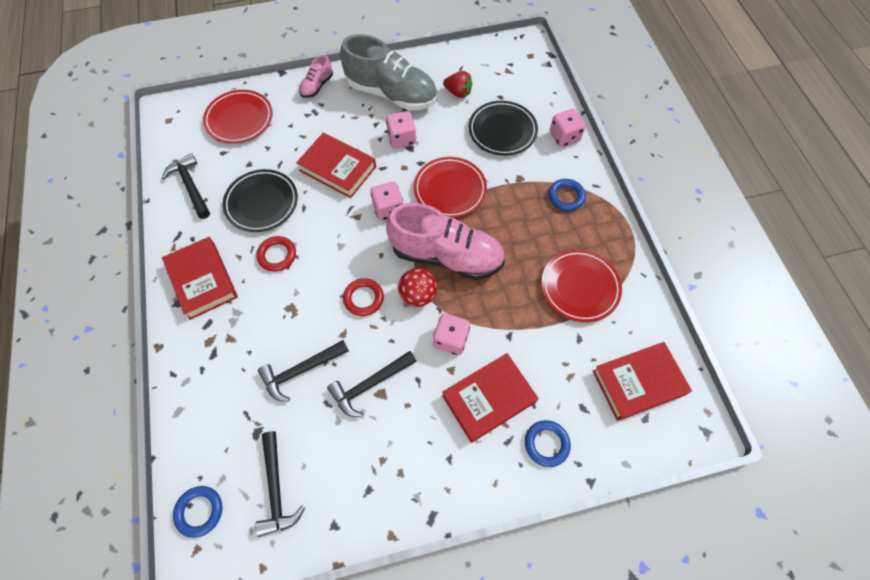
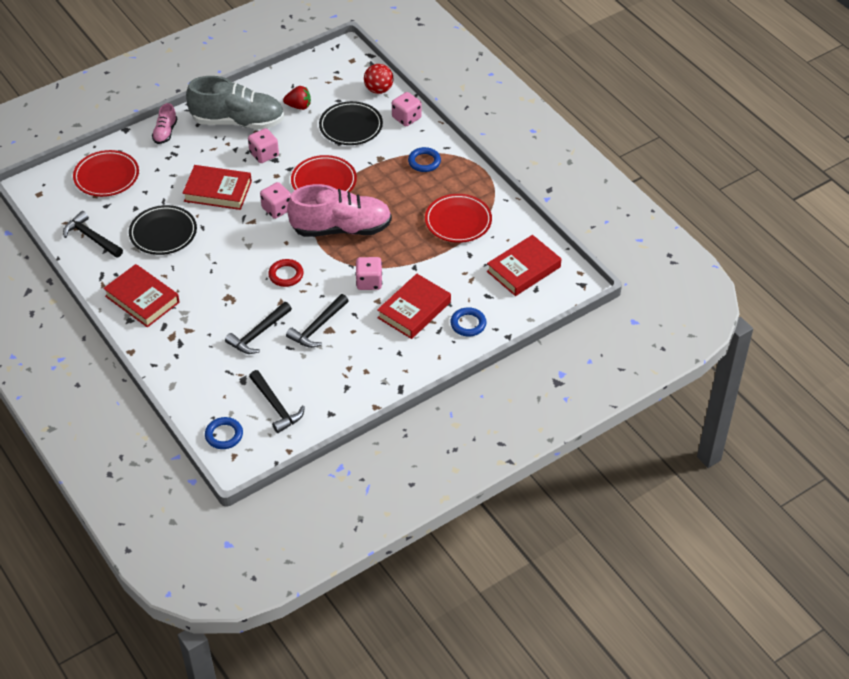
camera: 20 degrees left, 15 degrees down
red ring [256,236,296,272] -> none
red ball [398,268,437,307] -> red ball moved to [364,64,393,94]

